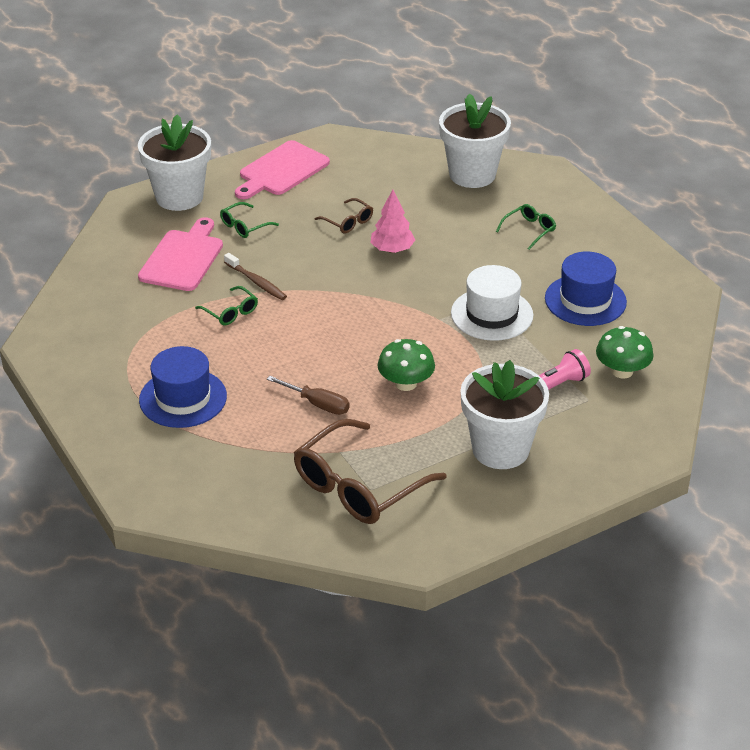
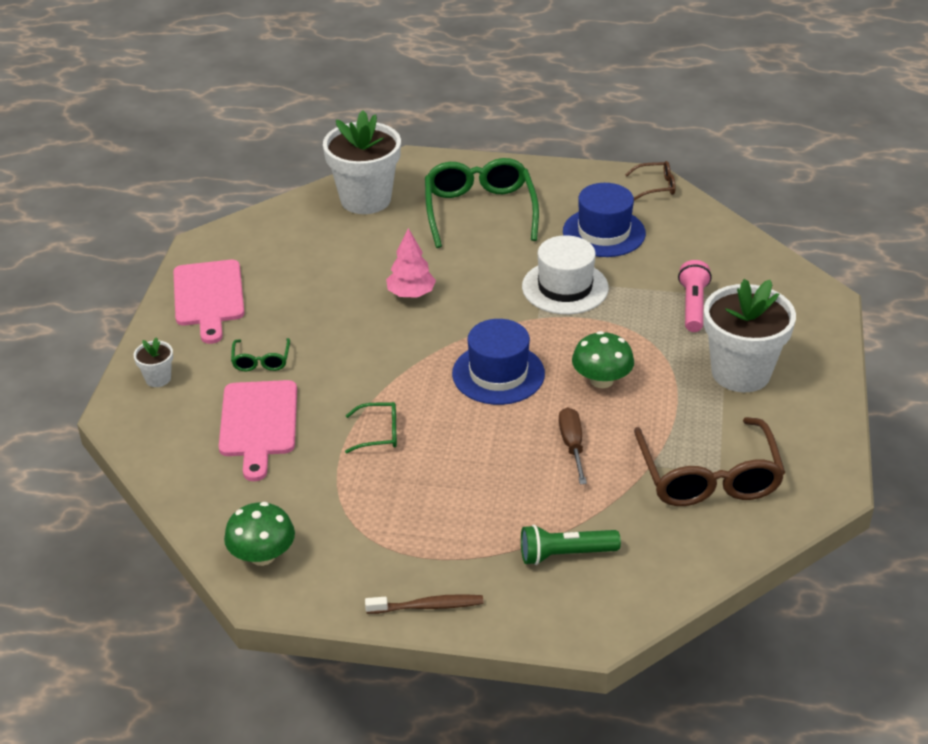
camera: 50 degrees left, 0 degrees up
white flower pot [138,115,211,211] -> white flower pot [134,337,173,387], size x0.44
pink cutting board [138,217,223,291] -> pink cutting board turned 150 degrees counterclockwise [219,380,297,481]
blue hat [139,346,227,428] -> blue hat moved to [452,319,545,405]
brown toothbrush [224,253,287,300] -> brown toothbrush moved to [365,594,484,614]
brown screwdriver [267,376,350,415] -> brown screwdriver turned 75 degrees counterclockwise [559,407,587,484]
brown glasses [314,198,373,233] -> brown glasses moved to [625,161,676,200]
green glasses [496,204,556,250] -> green glasses [425,158,539,248], size x2.14
green mushroom [596,326,654,379] -> green mushroom moved to [224,502,295,566]
none -> green flashlight [521,525,621,565]

